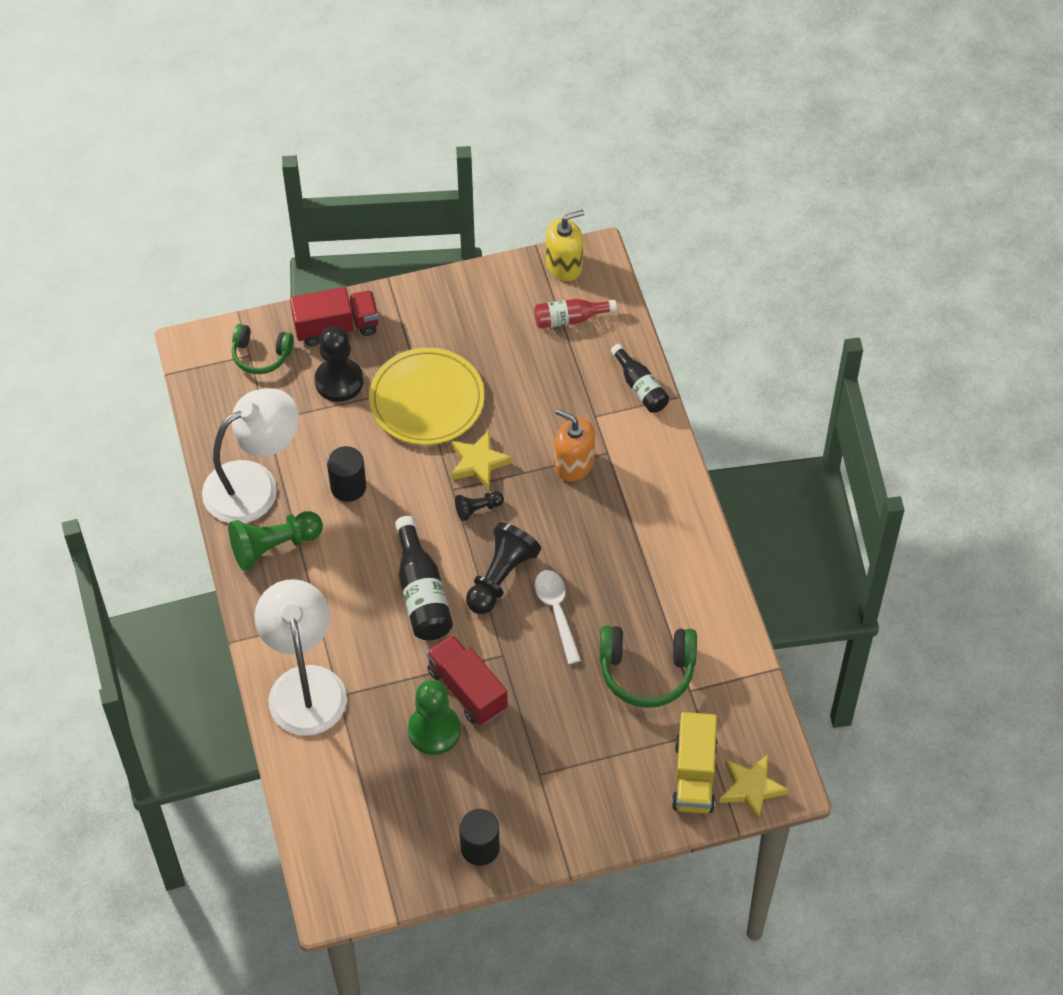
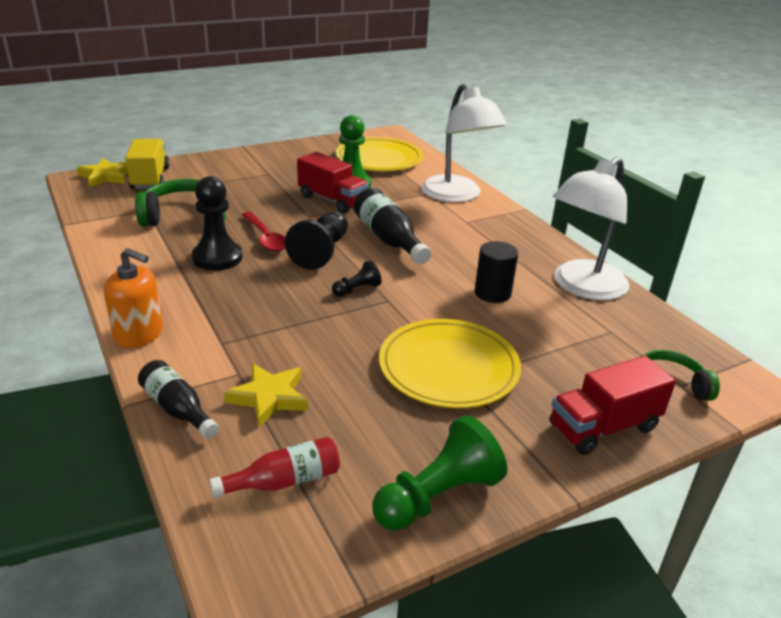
camera: 165 degrees right, 25 degrees down
green pawn [228,511,323,571] -> green pawn moved to [372,415,507,531]
black pawn [315,326,363,402] -> black pawn moved to [192,176,242,271]
yellow star [451,431,512,490] -> yellow star moved to [224,363,308,428]
black cylinder [459,809,500,866] -> none
white spoon [535,570,581,664] -> red spoon [242,212,285,252]
yellow soap dispenser [546,210,584,281] -> none
orange soap dispenser [554,409,595,481] -> orange soap dispenser moved to [104,248,163,348]
none -> yellow plate [336,137,423,171]

